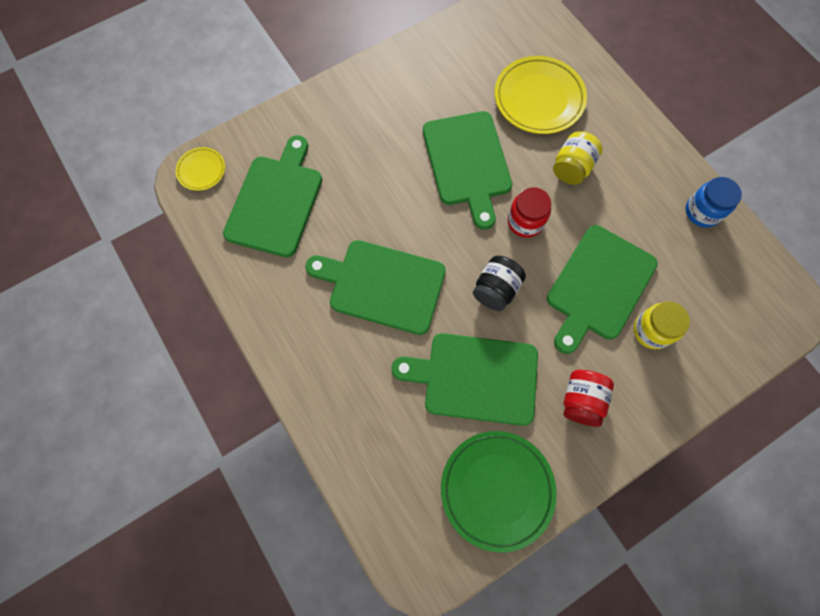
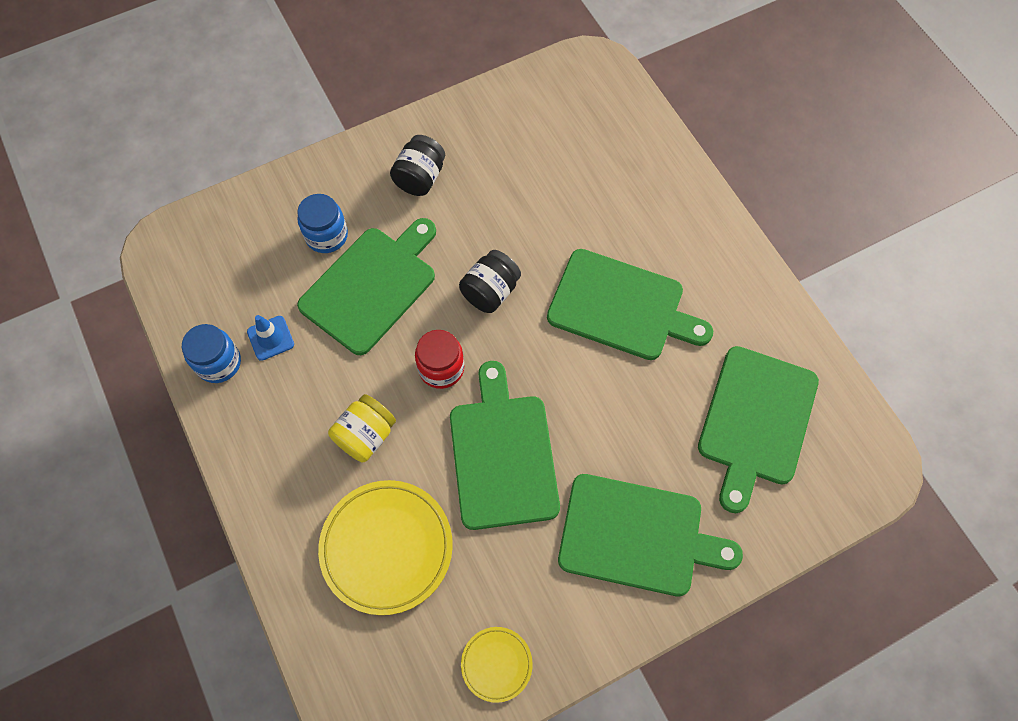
camera: 175 degrees left, 5 degrees down
yellow plate [176,147,225,191] -> yellow plate moved to [461,627,533,703]
green cutting board [391,333,538,426] -> green cutting board moved to [558,474,743,596]
green plate [441,431,557,553] -> none
red jar [563,370,614,427] -> black jar [390,135,445,196]
yellow jar [634,302,690,349] -> blue jar [297,194,348,253]
none -> blue traffic cone [247,315,294,361]

